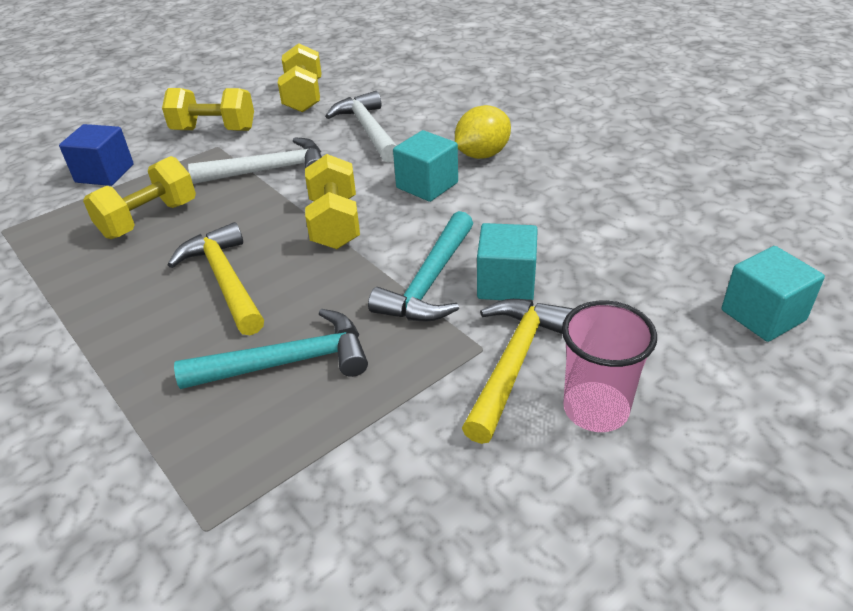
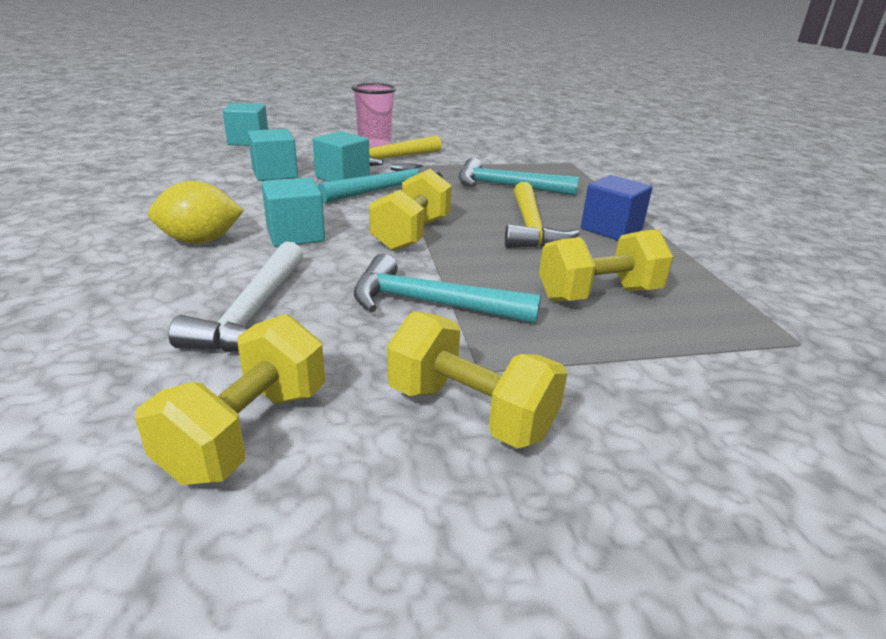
camera: 155 degrees left, 10 degrees down
blue cube [59,124,134,186] -> blue cube moved to [581,175,652,241]
white hammer [188,137,322,184] -> turquoise hammer [354,254,541,324]
none -> turquoise cube [248,129,298,181]

